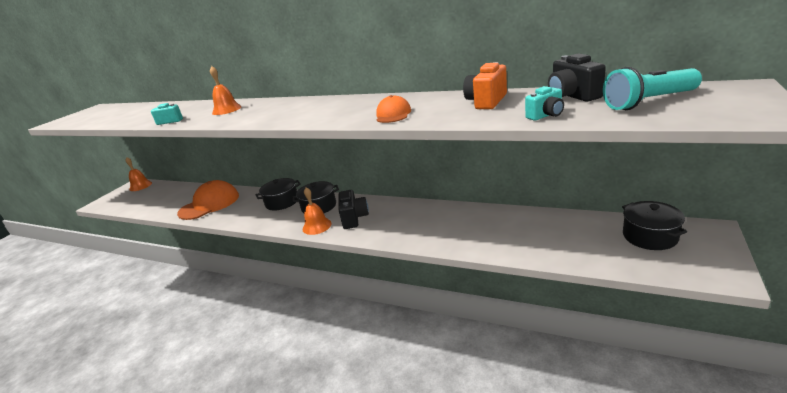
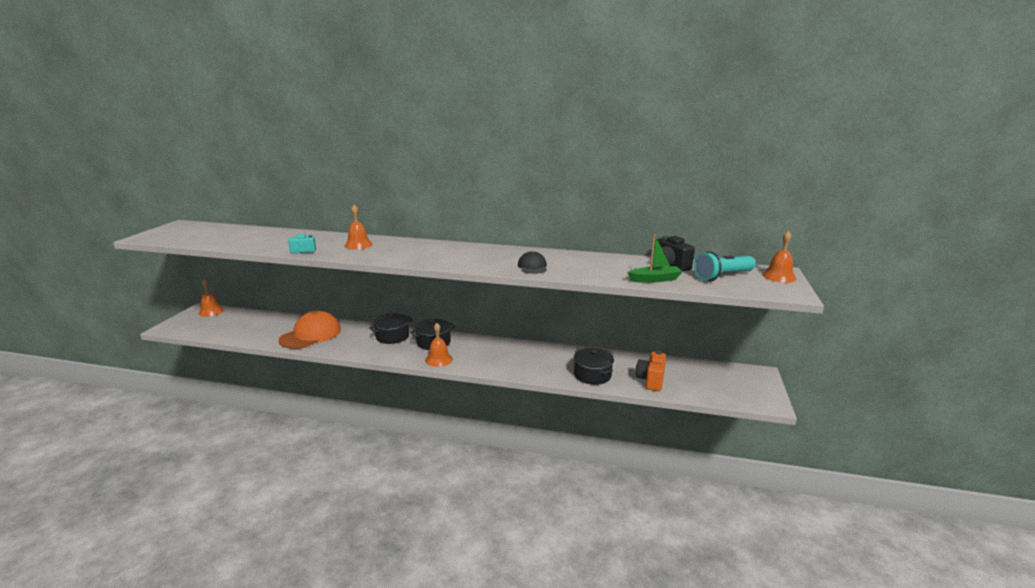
camera: 15 degrees left, 5 degrees down
black camera [339,190,369,229] -> none
orange cap [376,95,411,123] -> black cap [518,251,547,274]
orange camera [463,62,507,109] -> orange camera moved to [635,351,666,391]
turquoise camera [525,86,564,121] -> green boat [627,234,683,283]
black pot [622,201,687,250] -> black pot moved to [574,348,614,385]
none -> orange bell [762,231,796,283]

